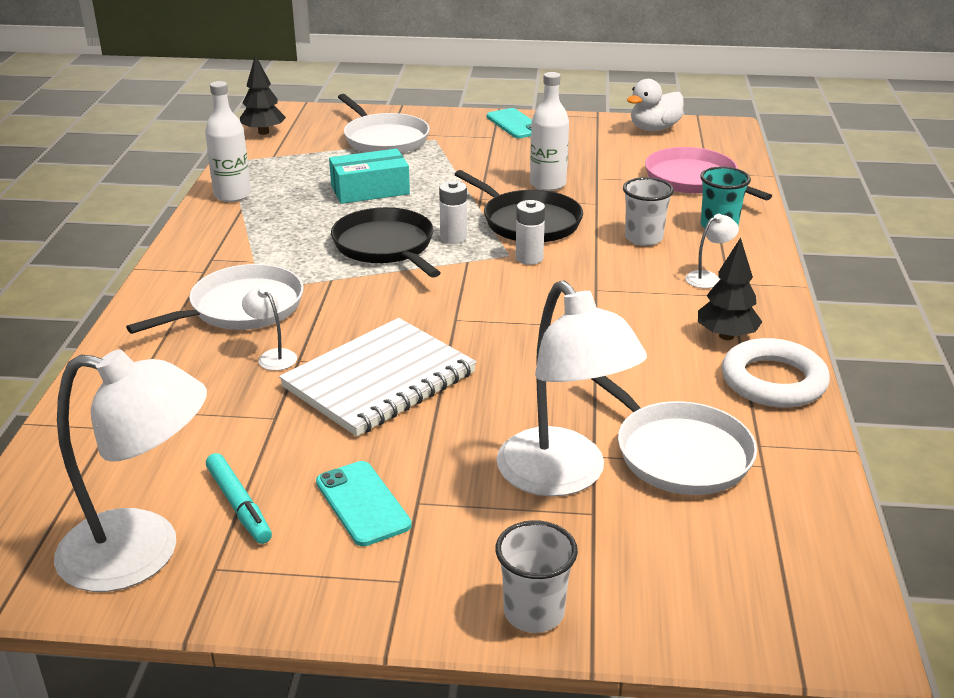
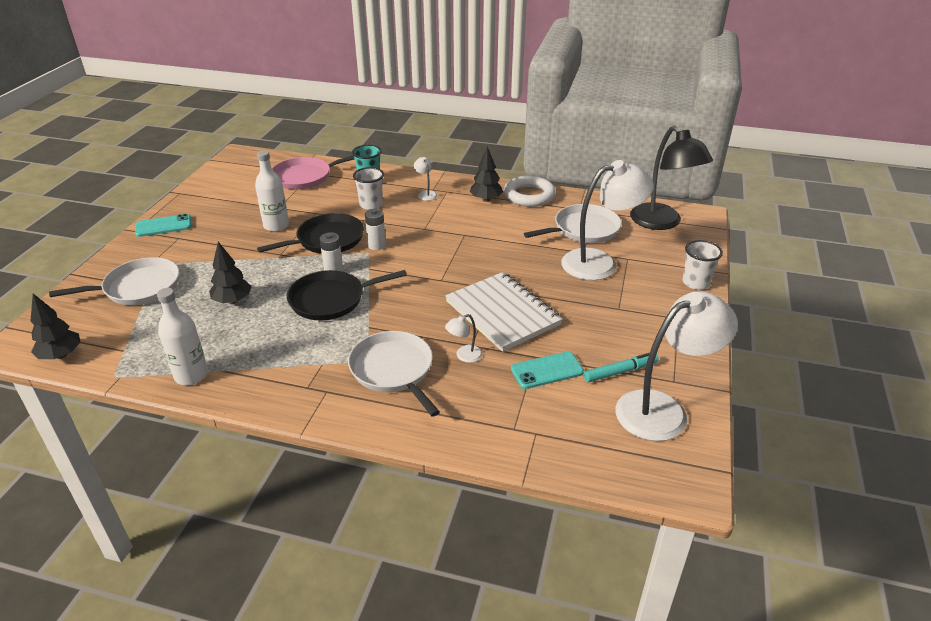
camera: 80 degrees left, 5 degrees up
white lamp [54,349,207,592] -> white lamp turned 45 degrees clockwise [615,291,738,441]
turquoise phone [316,461,412,546] -> turquoise phone moved to [511,352,584,389]
turquoise box [329,149,410,204] -> black tree [209,242,251,304]
white duck [627,79,684,131] -> none
none -> black lamp [630,126,713,230]

